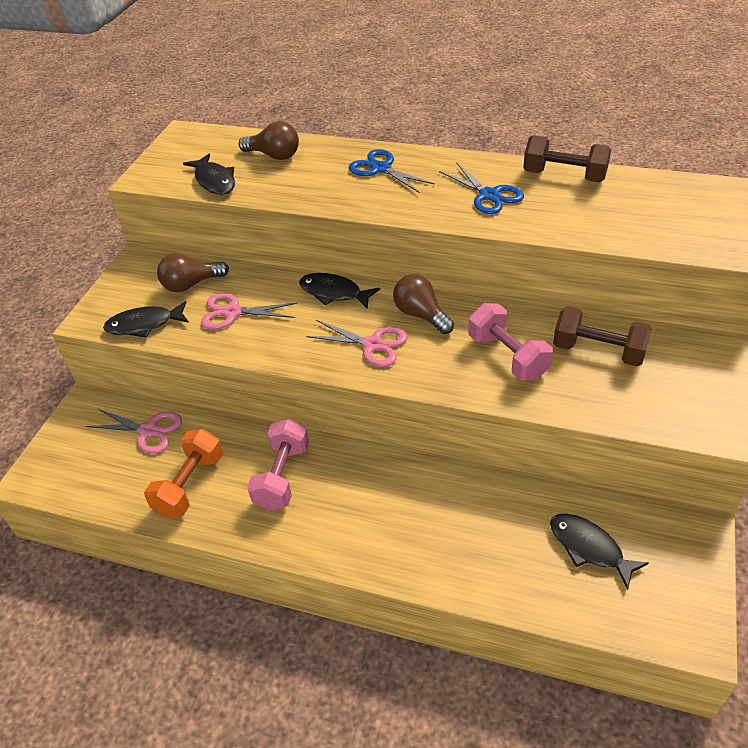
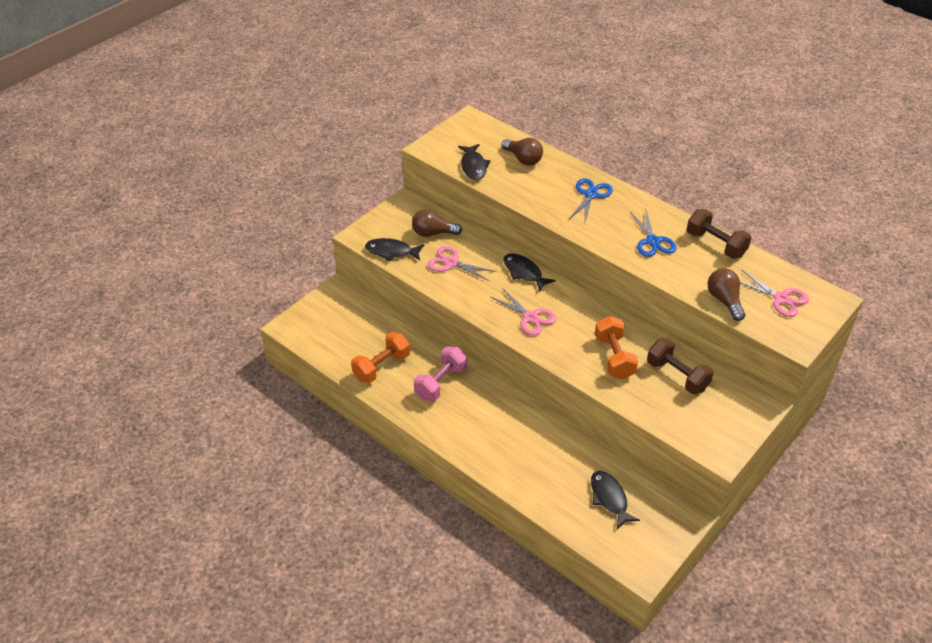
camera: 20 degrees right, 0 degrees up
pink scissors [86,409,182,454] -> pink scissors moved to [740,269,809,317]
blue scissors [349,149,435,193] -> blue scissors turned 45 degrees clockwise [569,178,613,222]
brown light bulb [393,274,454,334] -> brown light bulb moved to [708,268,746,321]
pink dumbbell [469,303,553,381] -> orange dumbbell [595,316,638,379]

